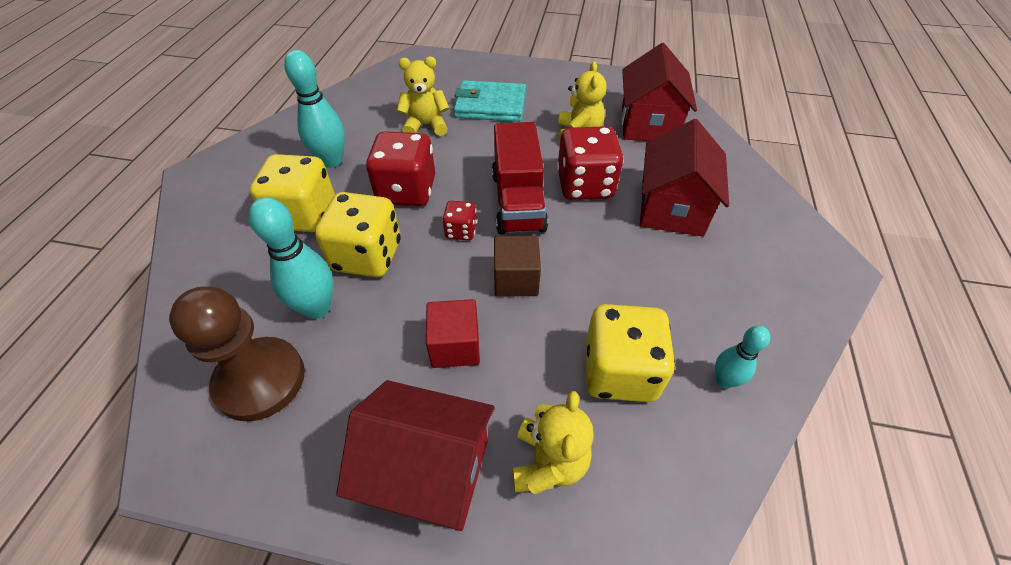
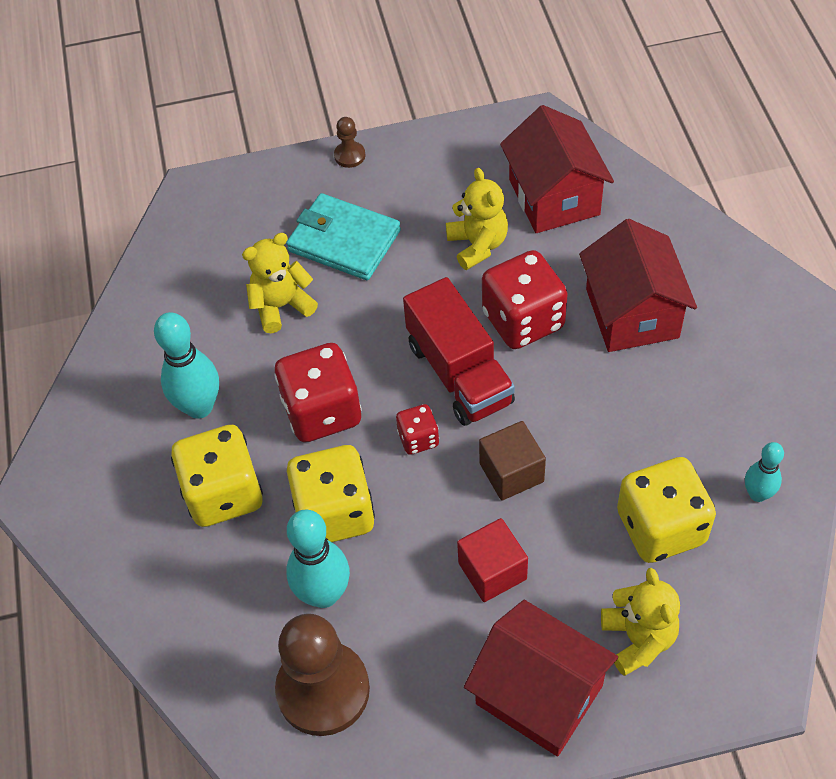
camera: 20 degrees left, 5 degrees up
red house [336,380,495,531] -> red house turned 45 degrees clockwise [464,600,618,756]
turquoise wallet [454,80,526,122] -> turquoise wallet turned 45 degrees clockwise [286,193,401,280]
none -> brown pawn [334,117,365,168]

